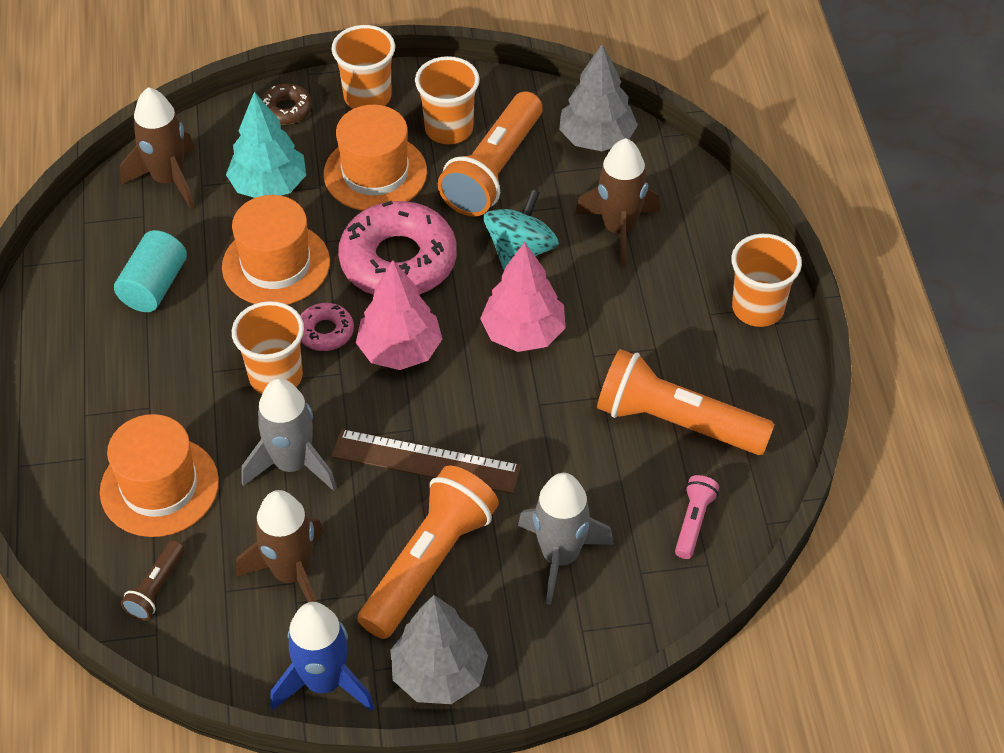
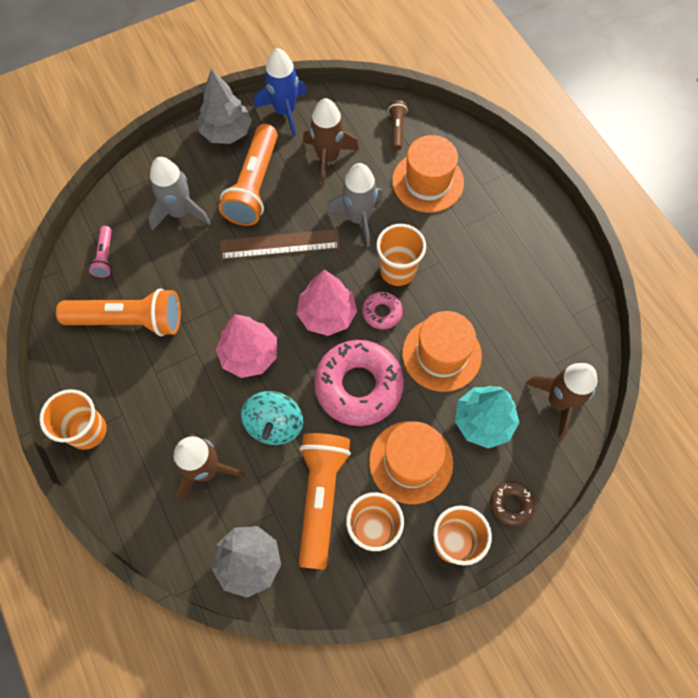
camera: 160 degrees right, 15 degrees up
turquoise cylinder [114,230,187,312] -> none

